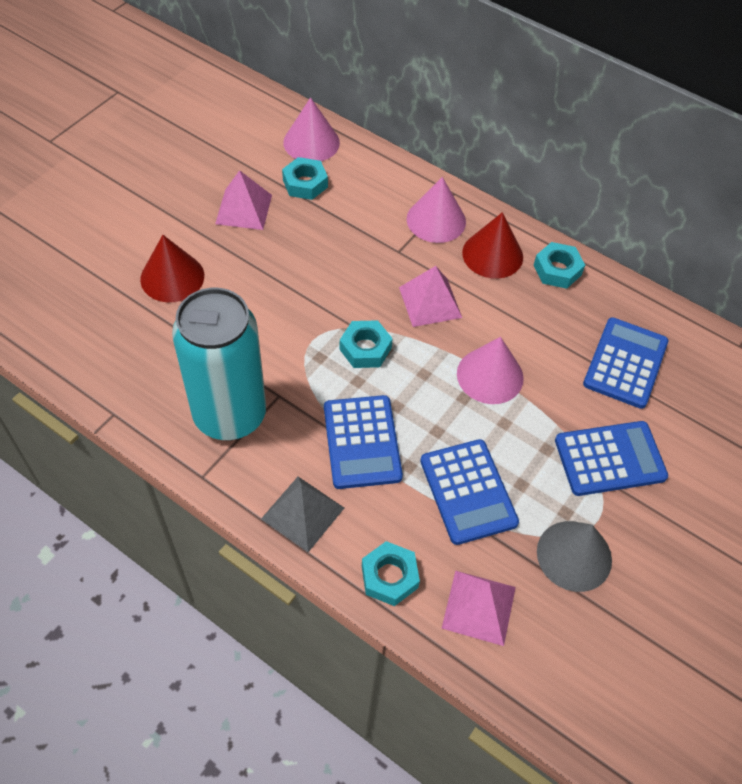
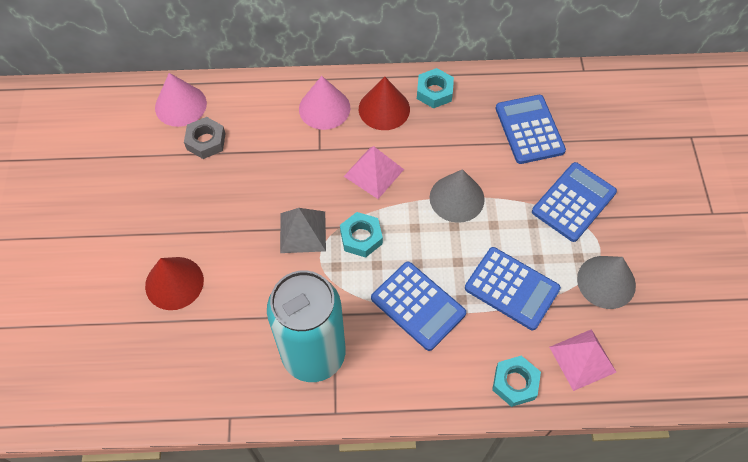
camera: 35 degrees left, 5 degrees up
pink pyramid [215,170,272,230] -> none
grey pyramid [261,477,344,552] -> grey pyramid moved to [280,208,326,253]
turquoise nut [282,157,328,200] -> grey nut [184,117,226,159]
pink cone [457,337,524,404] -> grey cone [429,169,485,223]

